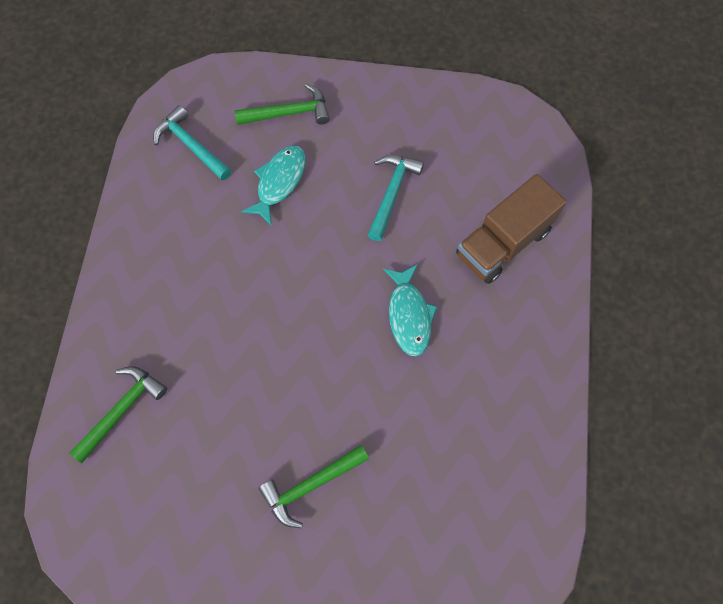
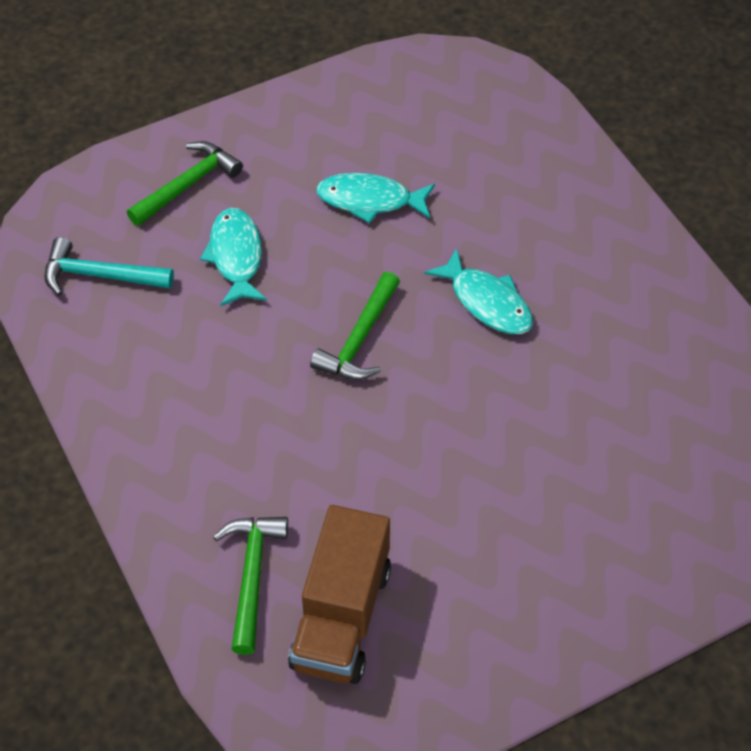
camera: 35 degrees left, 15 degrees down
green hammer [258,445,369,528] -> green hammer moved to [310,272,400,380]
turquoise hammer [368,155,424,241] -> turquoise fish [316,173,435,223]
brown truck [456,174,567,284] -> brown truck moved to [288,505,391,684]

